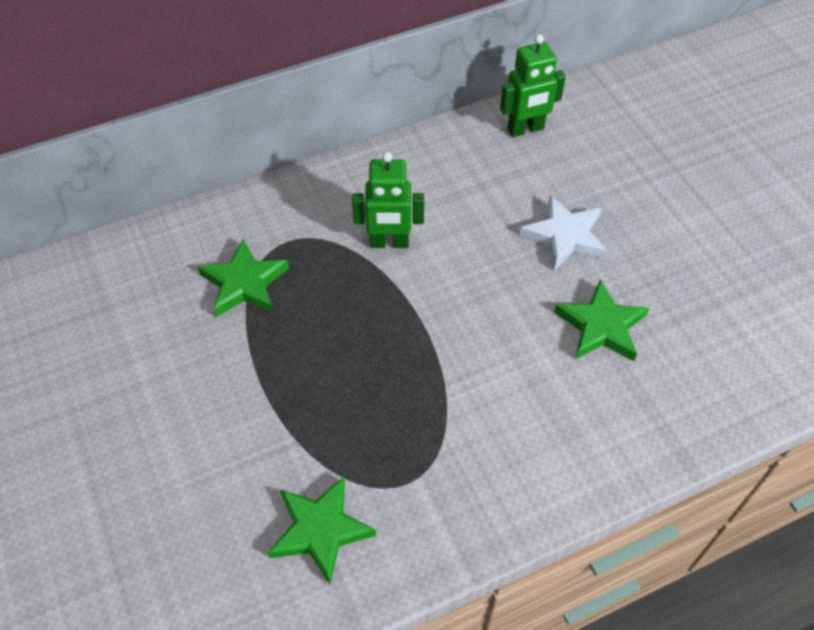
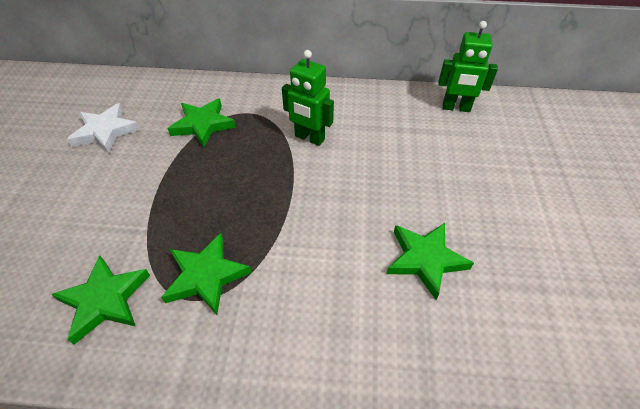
camera: 30 degrees right, 5 degrees down
white star [520,195,607,270] -> white star moved to [67,103,140,153]
none -> green star [161,233,252,315]

